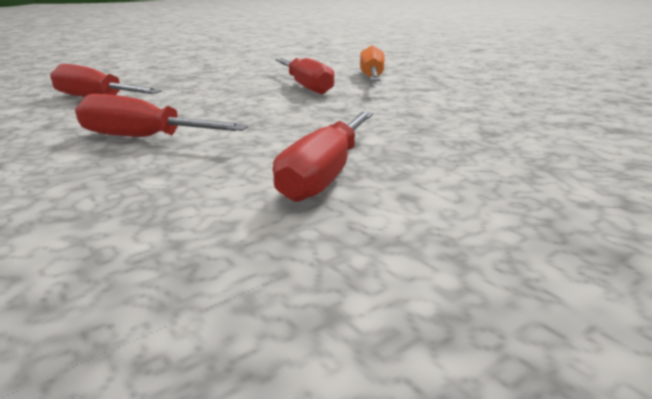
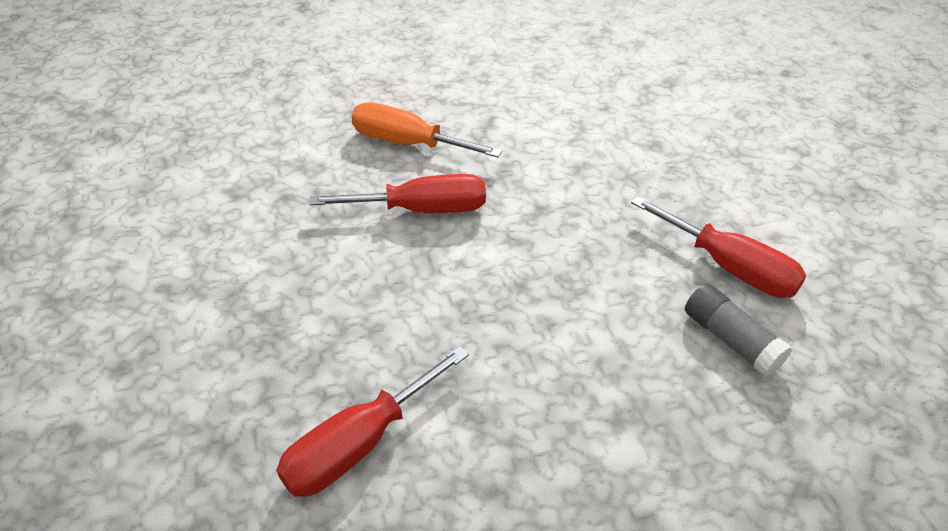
camera: 70 degrees left, 20 degrees up
red screwdriver [75,94,248,137] -> none
none -> grey glue stick [685,284,792,377]

